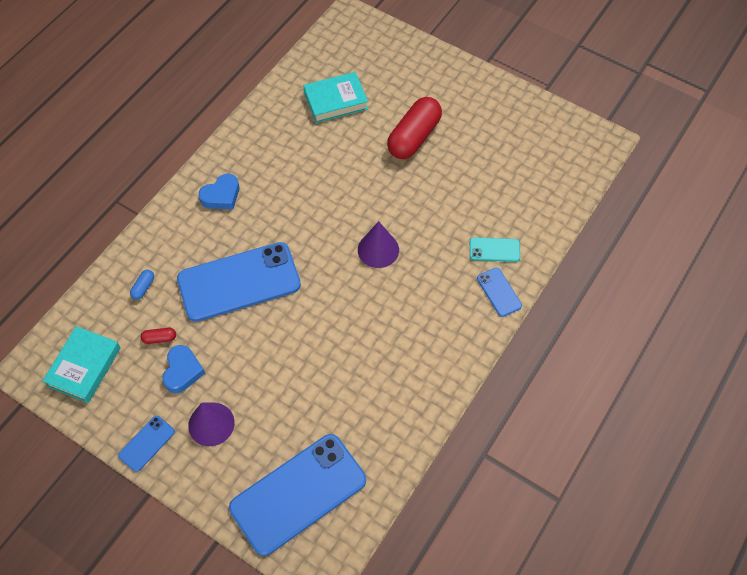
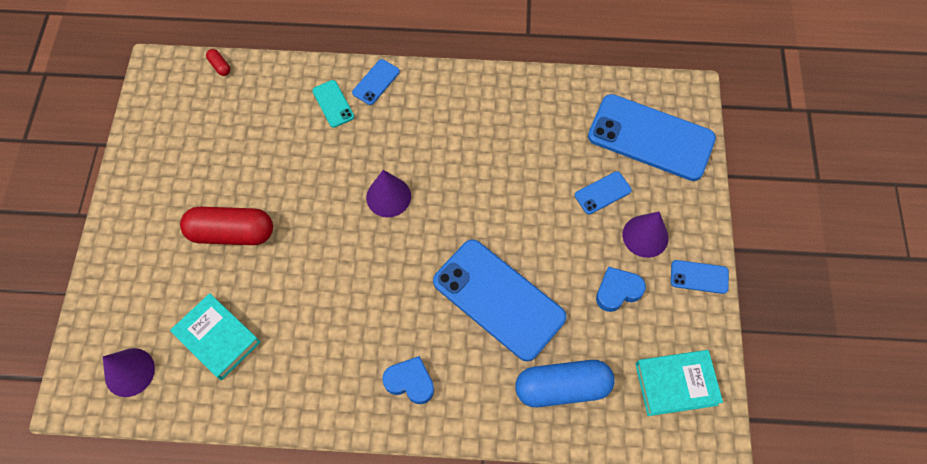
camera: 120 degrees left, 5 degrees up
blue capsule [130,270,154,300] -> blue capsule [515,360,615,407], size x2.46
red capsule [141,328,176,344] -> red capsule moved to [206,49,230,76]
none -> purple cone [103,348,155,397]
none -> blue phone [575,171,632,214]

